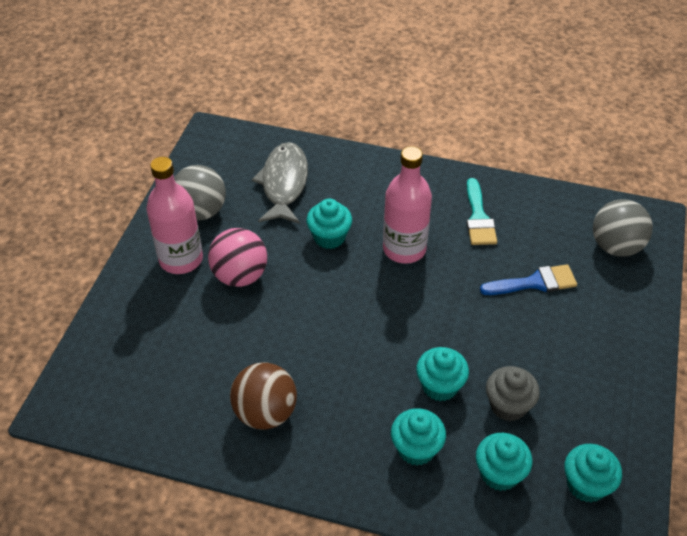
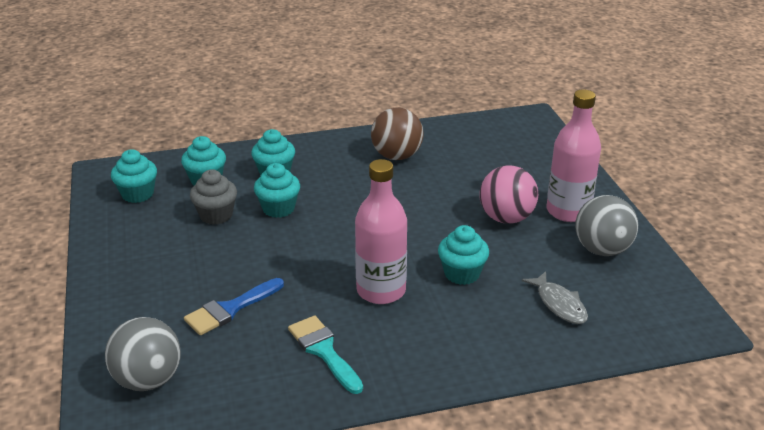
camera: 150 degrees right, 15 degrees down
grey fish [252,142,308,224] -> grey fish [522,271,588,324], size x0.61

